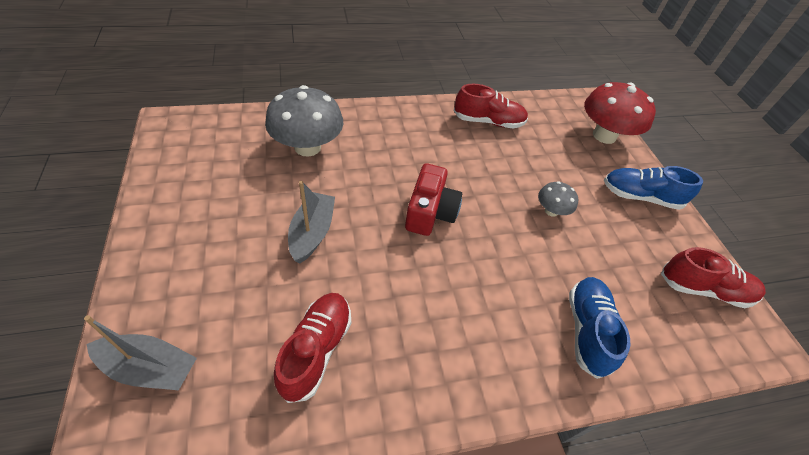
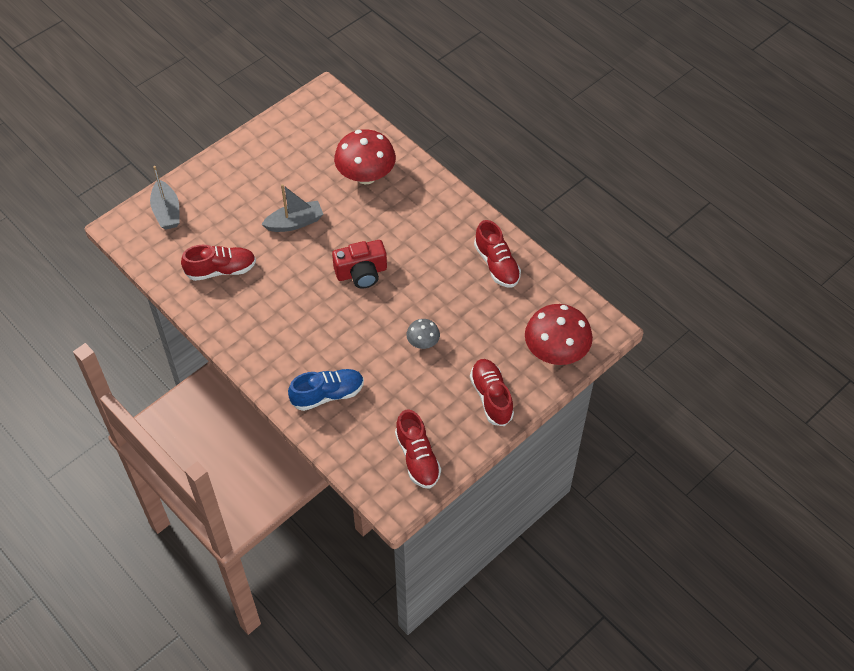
camera: 65 degrees right, 5 degrees up
grey mushroom [265,85,343,157] -> red mushroom [334,129,396,184]
blue shoe [604,166,703,210] -> red shoe [470,359,514,426]

